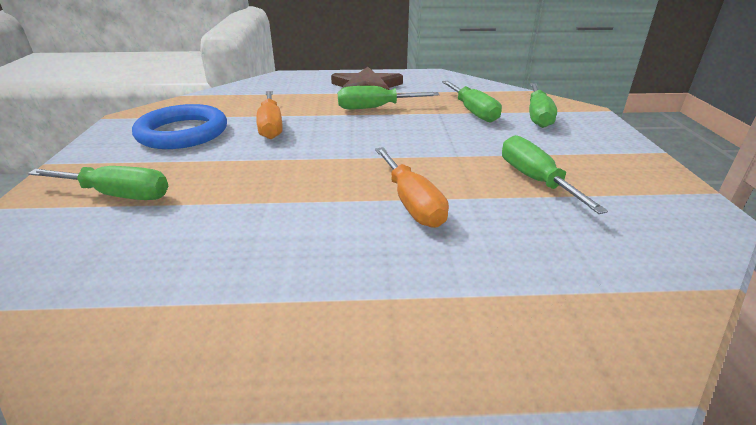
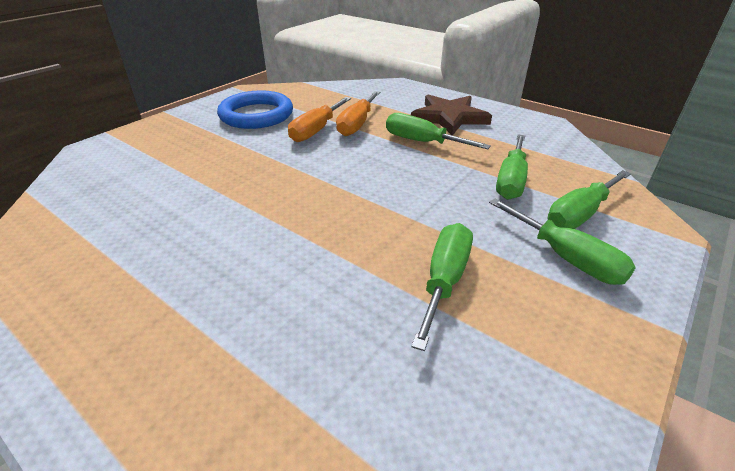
camera: 40 degrees right, 5 degrees up
green screwdriver [28,166,168,200] -> green screwdriver moved to [489,198,636,285]
orange screwdriver [375,147,449,228] -> orange screwdriver moved to [336,91,380,136]

